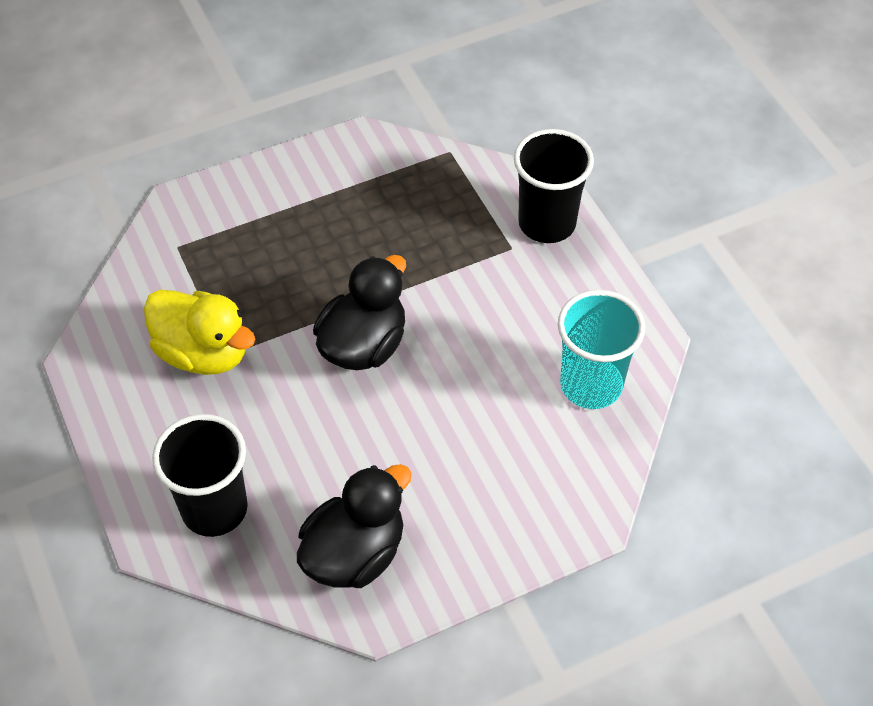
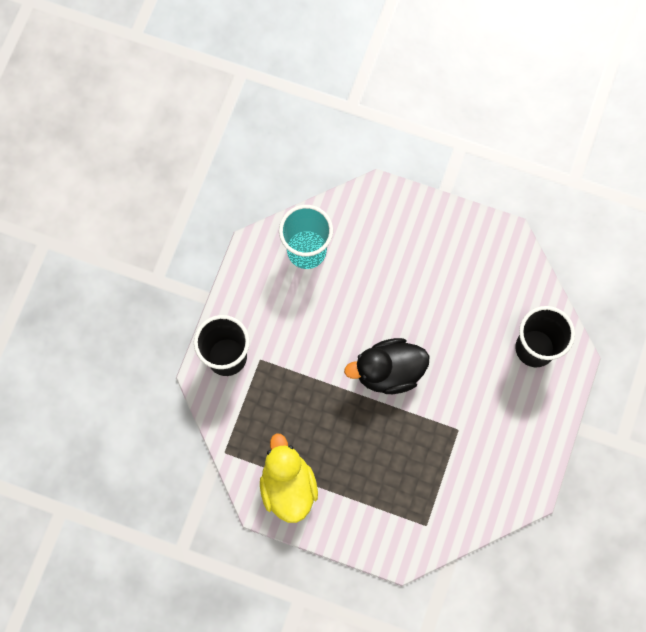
camera: 135 degrees left, 20 degrees up
yellow duck [144,290,255,375] -> yellow duck moved to [260,433,318,523]
black duck [297,464,412,588] -> none

